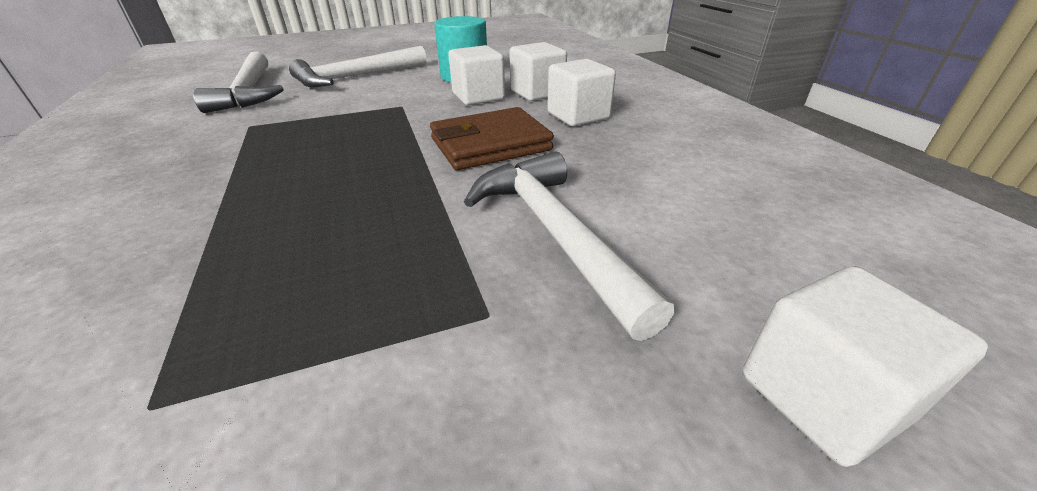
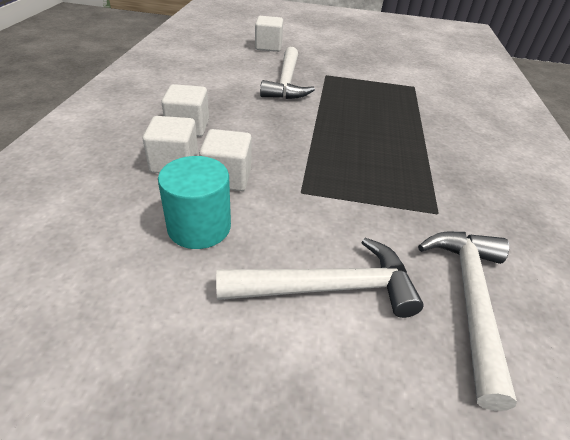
camera: 155 degrees left, 5 degrees up
brown wallet [430,107,554,170] -> none

